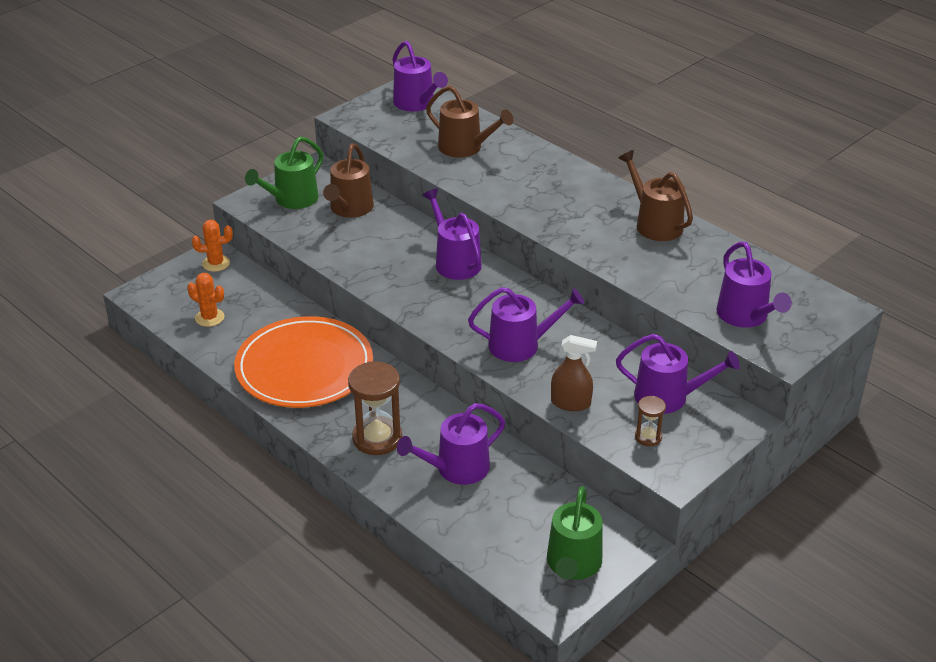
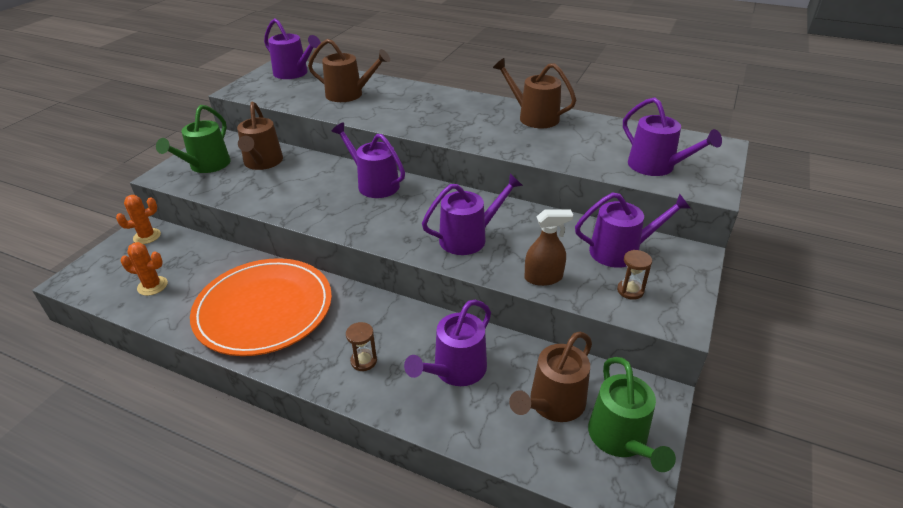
camera: 20 degrees left, 0 degrees up
brown hourglass [348,361,402,455] -> brown hourglass [346,322,377,371], size x0.52
none -> brown watering can [509,332,592,422]

